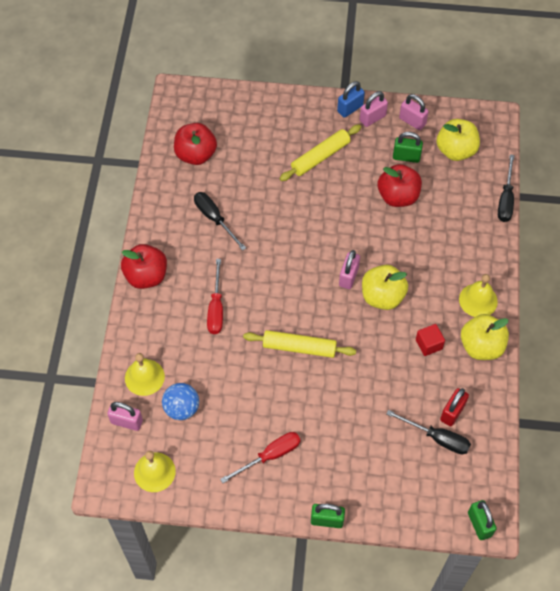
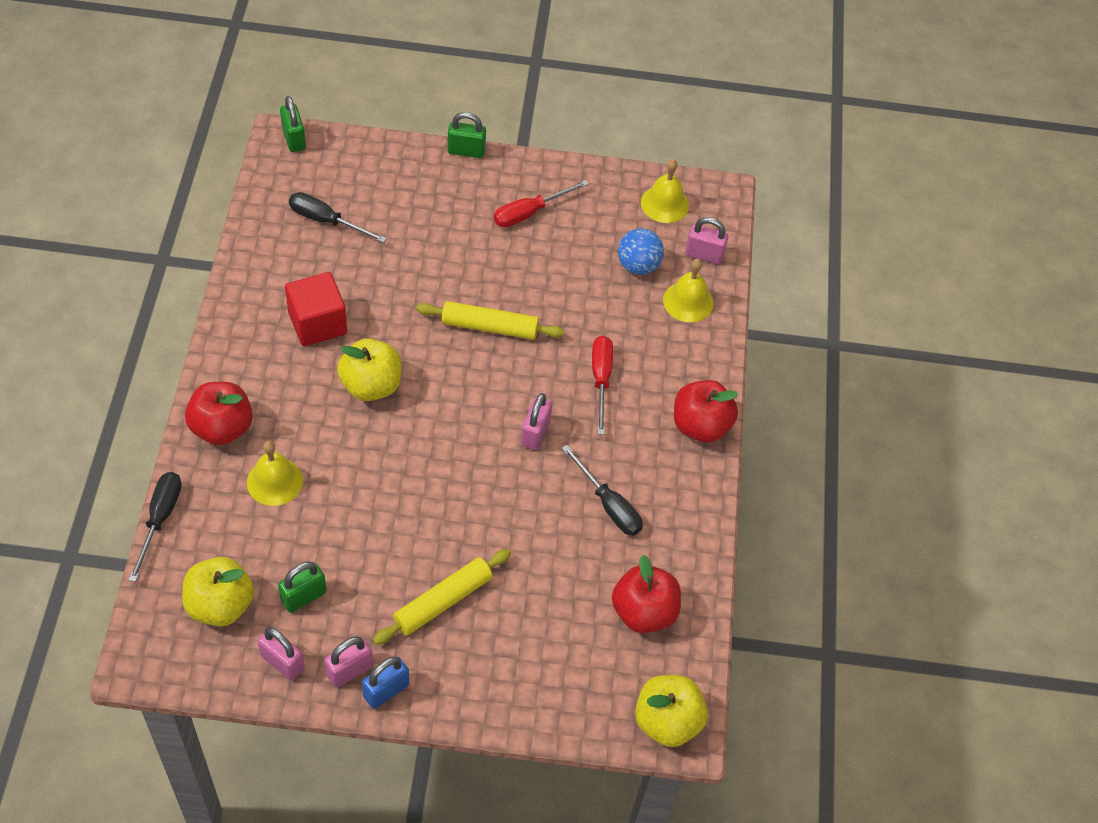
camera: 175 degrees right, 5 degrees down
pink padlock [339,250,360,289] -> pink padlock moved to [521,393,552,450]
red apple [378,164,422,207] -> red apple moved to [185,382,253,445]
green padlock [393,132,423,163] -> green padlock turned 45 degrees counterclockwise [278,561,327,613]
red cube [416,324,445,356] -> red cube [285,272,347,346], size x1.71
red padlock [440,388,469,426] -> none
yellow bell [459,274,498,317] -> yellow bell moved to [247,441,303,506]
yellow apple [461,314,509,360] -> yellow apple moved to [635,675,708,747]

